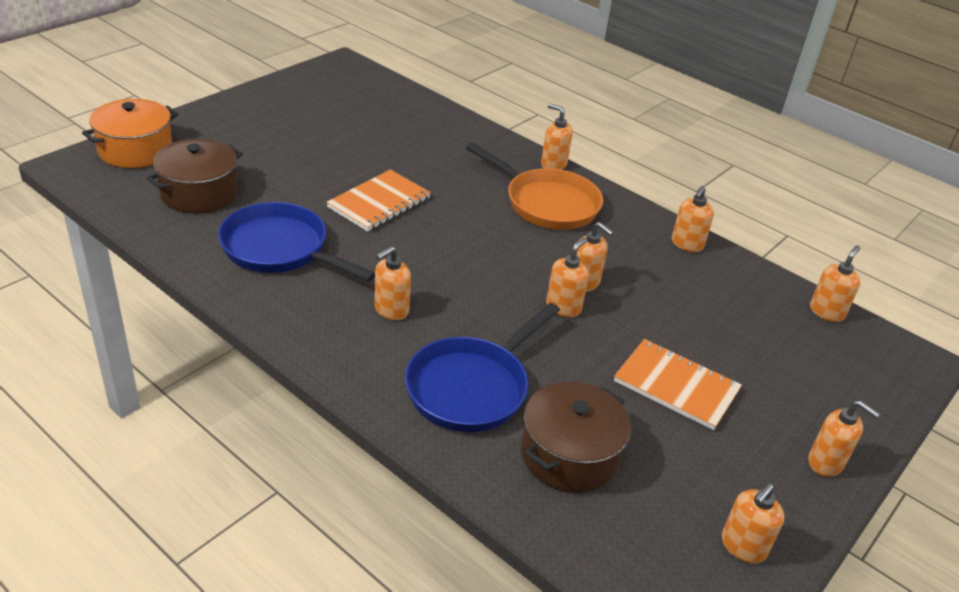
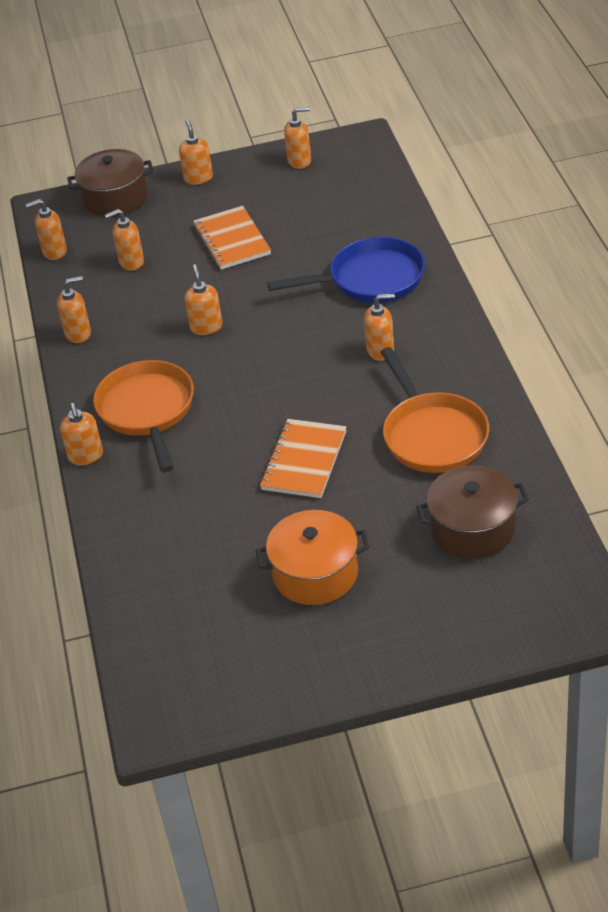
camera: 135 degrees left, 5 degrees up
orange pot [82,99,178,168] -> orange pot moved to [256,510,369,605]
blue pan [218,202,375,282] -> orange pan [381,347,489,473]
orange notebook [326,170,431,232] -> orange notebook turned 60 degrees counterclockwise [260,419,347,498]
brown pot [521,382,631,493] -> brown pot moved to [67,149,154,216]
orange soap dispenser [546,238,589,317] -> orange soap dispenser moved to [105,209,144,271]

